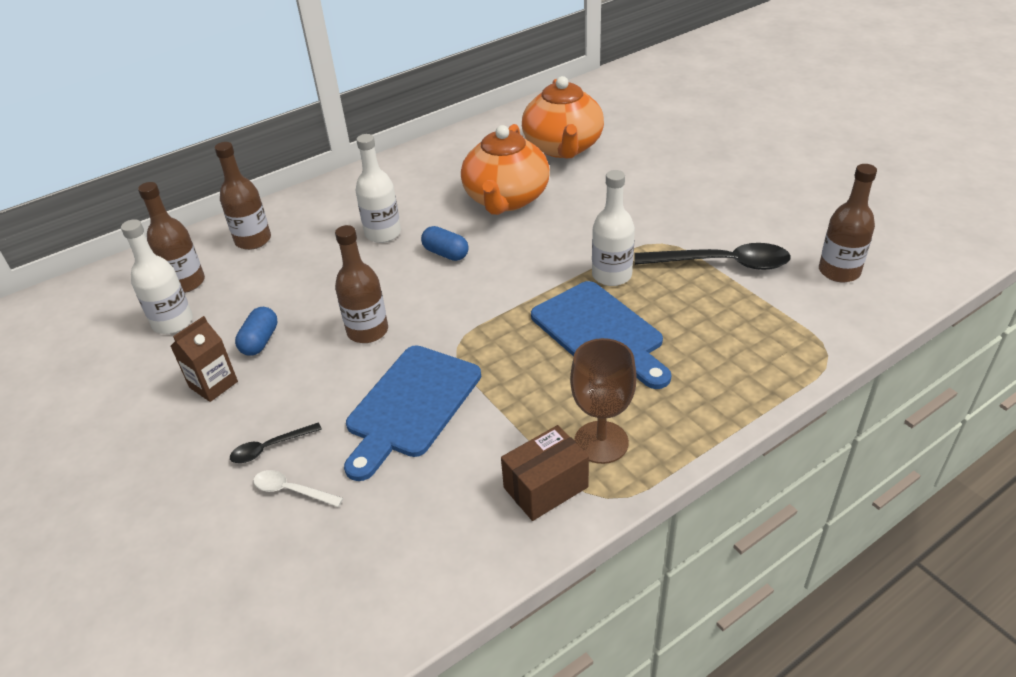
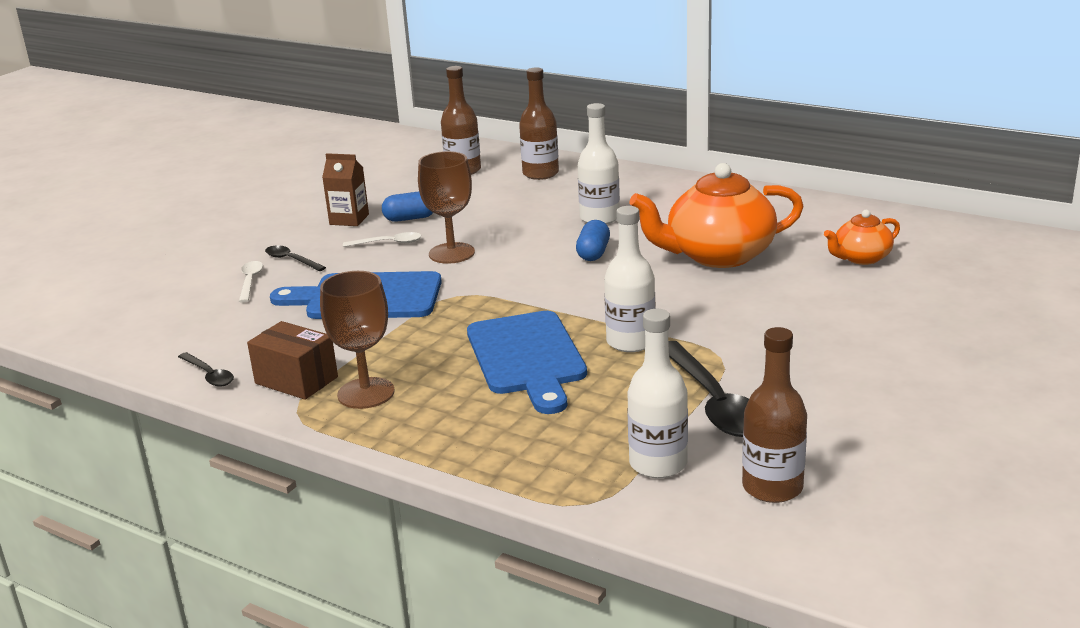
camera: 65 degrees right, 15 degrees down
white bottle [121,219,193,334] -> white bottle moved to [627,309,688,478]
brown bottle [335,225,388,343] -> brown goblet [418,151,475,264]
orange teapot [522,76,604,159] -> orange teapot [824,210,900,265], size x0.52
blue cutting board [531,281,671,389] -> blue cutting board turned 45 degrees counterclockwise [467,311,587,414]
none -> black spoon [178,352,234,387]
none -> white spoon [343,232,421,247]

